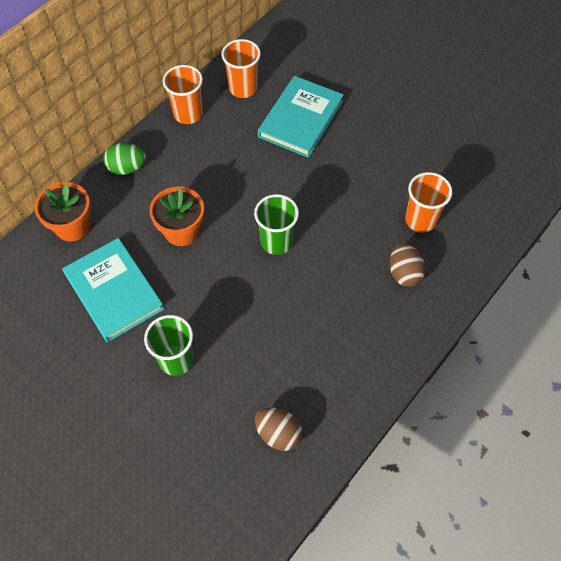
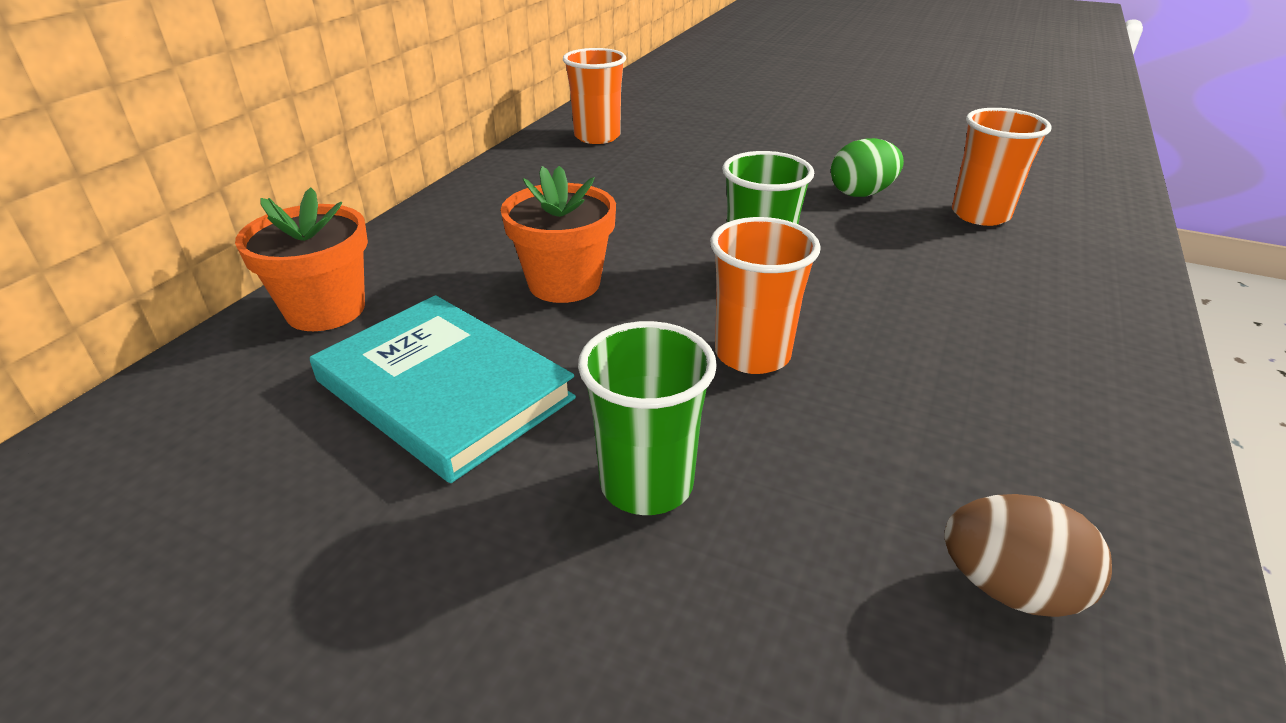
camera: 15 degrees left, 25 degrees down
green egg [103,143,146,175] -> green egg moved to [831,138,904,197]
orange cup [163,65,203,124] -> orange cup moved to [710,217,821,374]
turquoise book [258,76,344,158] -> none
brown egg [390,243,425,287] -> none

